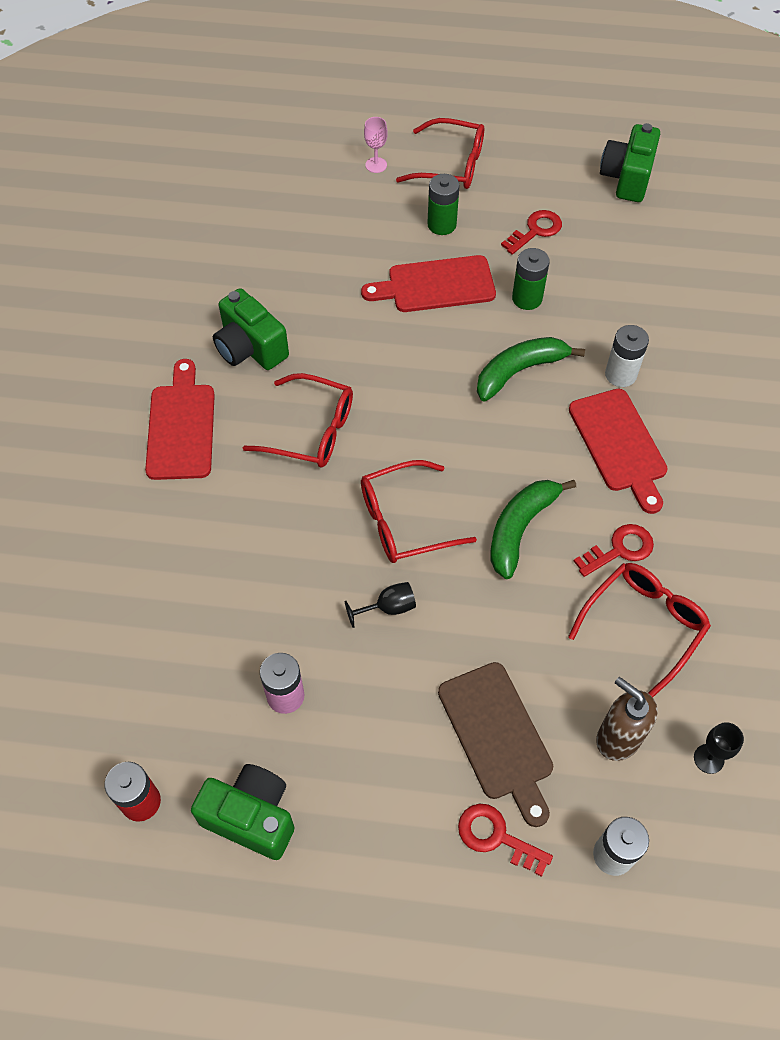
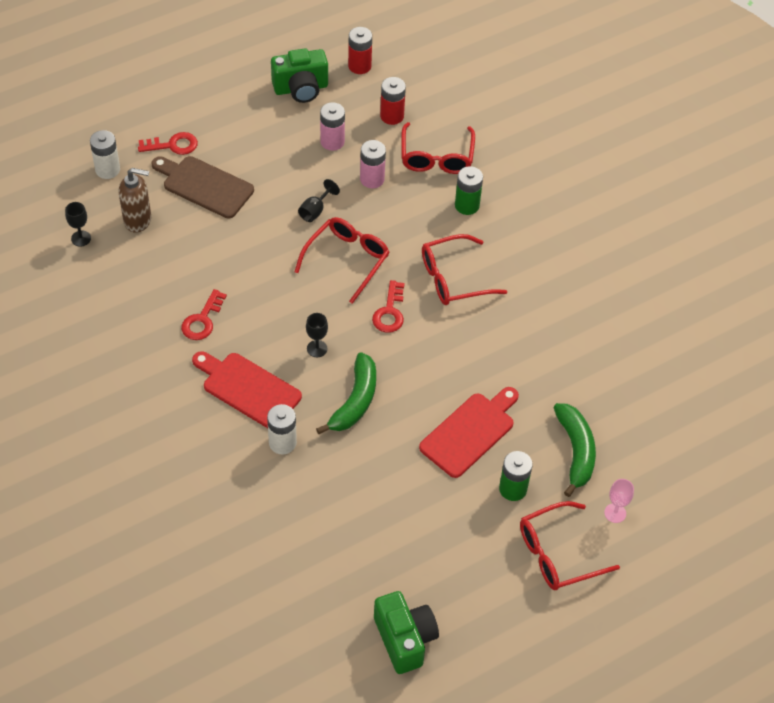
camera: 140 degrees right, 5 degrees down
red cutting board [145,359,215,480] -> none
green camera [213,288,289,370] -> none
green banana [490,480,576,579] -> green banana moved to [553,403,596,497]
red key [501,210,562,255] -> red key moved to [372,280,405,333]
green battery [512,248,550,310] -> green battery moved to [455,166,483,215]
red glasses [568,563,711,697] -> red glasses moved to [401,122,475,174]
none -> black goblet [306,313,328,357]
none -> pink battery [360,140,386,188]
none -> red battery [380,77,406,125]

